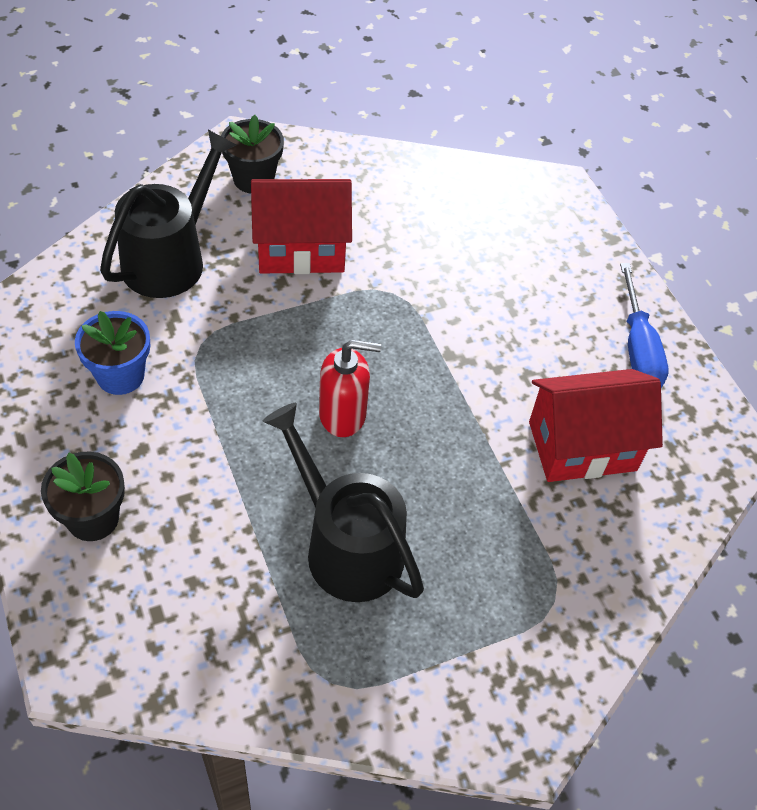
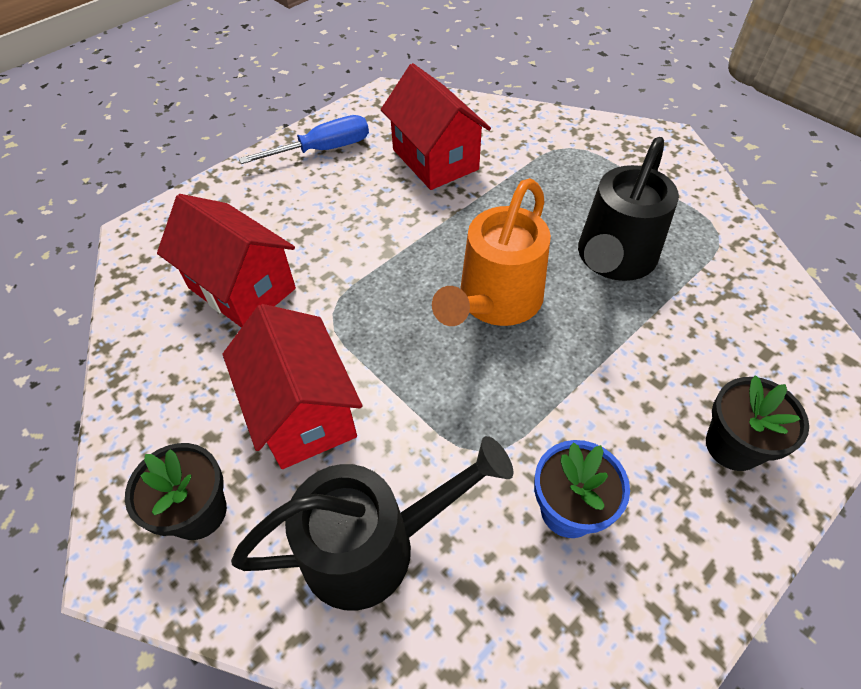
camera: 105 degrees left, 0 degrees up
black watering can [100,130,236,298] -> black watering can turned 150 degrees clockwise [231,436,513,611]
red soap dispenser [319,340,381,437] -> orange watering can [432,178,551,326]
none -> red house [157,194,296,328]

